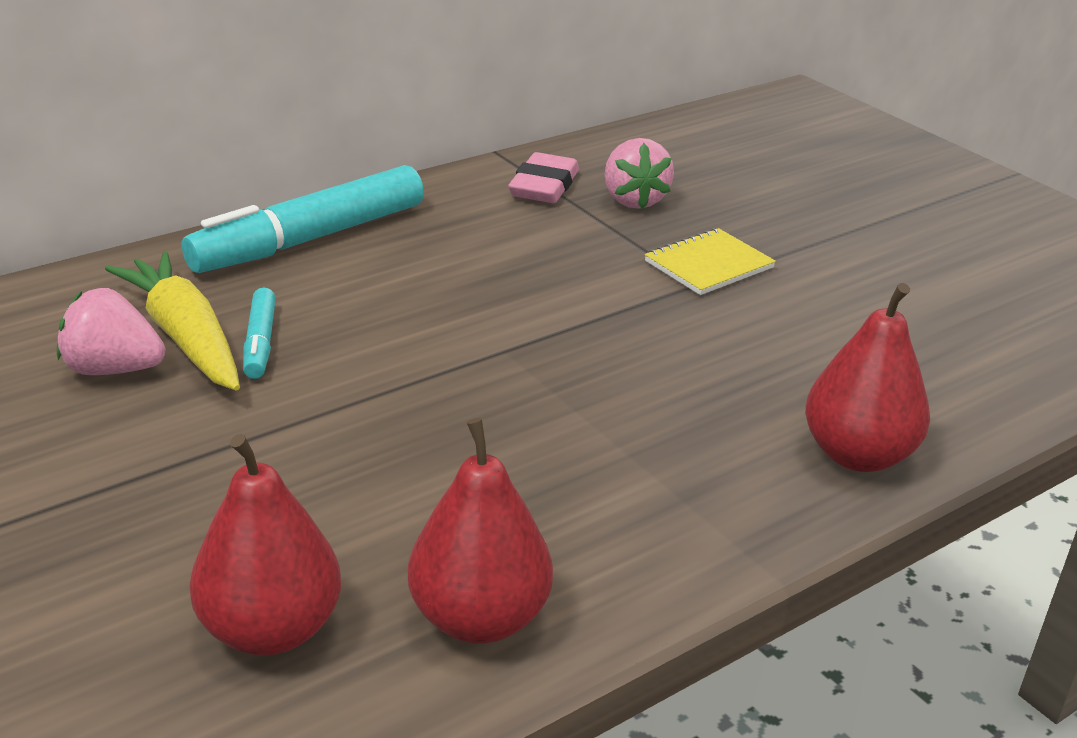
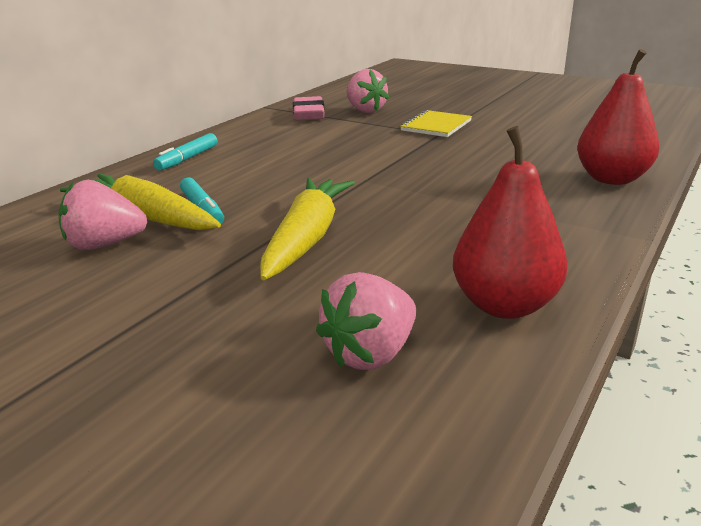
camera: 20 degrees left, 5 degrees down
turquoise marker [182,165,424,273] -> turquoise marker [153,133,217,171], size x0.47
red pear [189,434,341,656] -> pink strawberry [316,272,416,370]
none -> yellow carrot [260,178,355,280]

